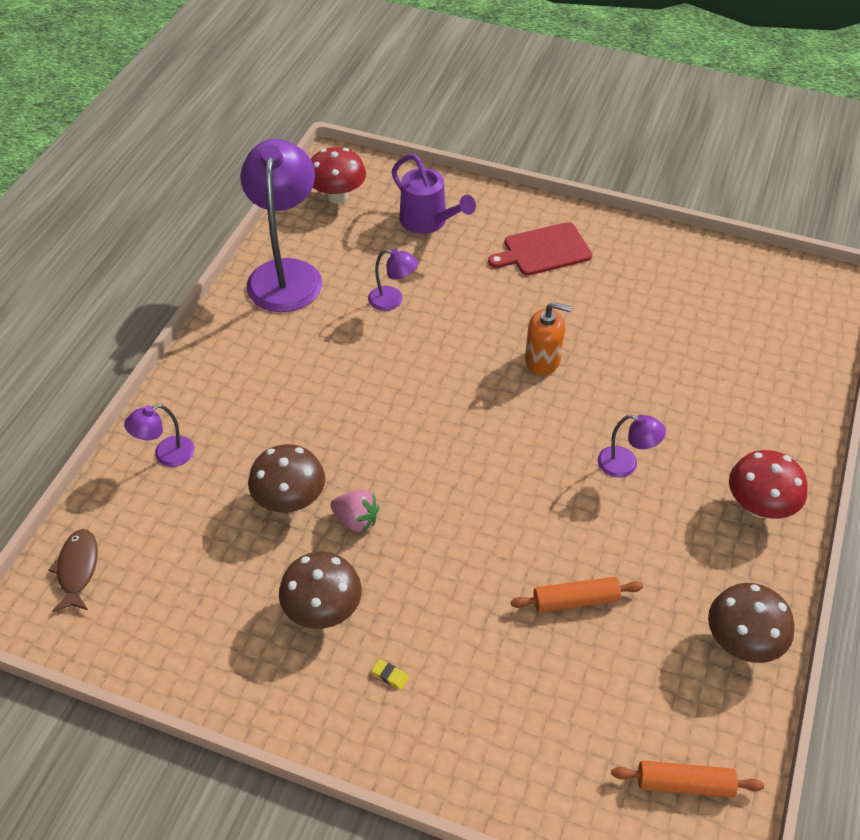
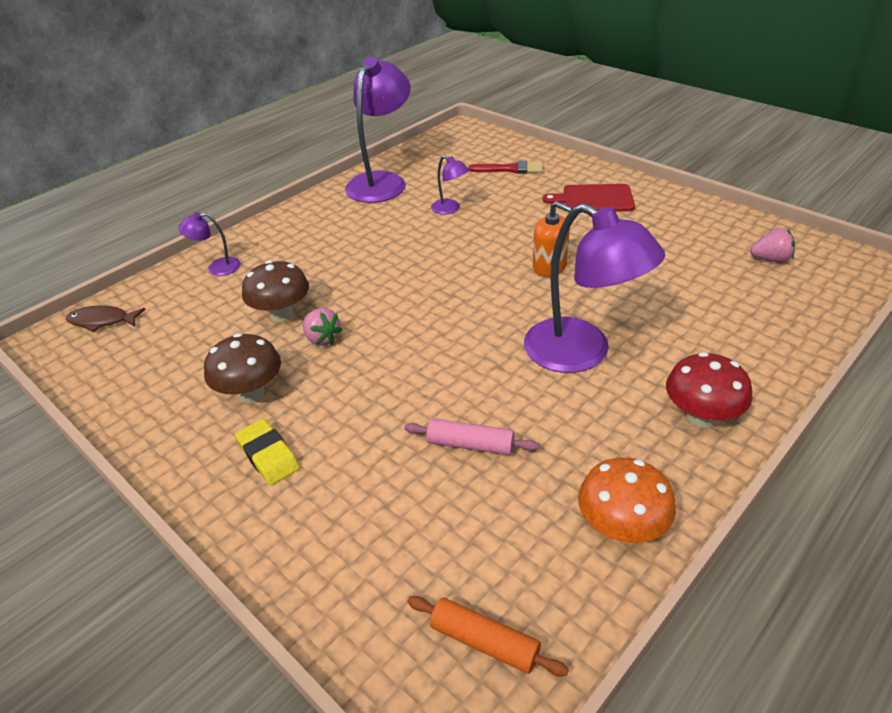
camera: 25 degrees right, 10 degrees down
brown fish [48,529,98,612] -> brown fish turned 105 degrees counterclockwise [66,305,146,332]
red mushroom [311,147,366,204] -> none
yellow eraser [371,659,409,690] -> yellow eraser [235,419,300,485], size x2.19
purple watering can [392,154,476,234] -> red brush [468,160,543,174]
orange rolling pin [511,577,643,613] -> pink rolling pin [404,419,539,455]
purple lamp [598,415,666,478] -> purple lamp [524,203,665,373], size x2.20
brown mushroom [708,583,794,663] -> orange mushroom [578,457,676,543]
none -> pink strawberry [750,228,795,263]

